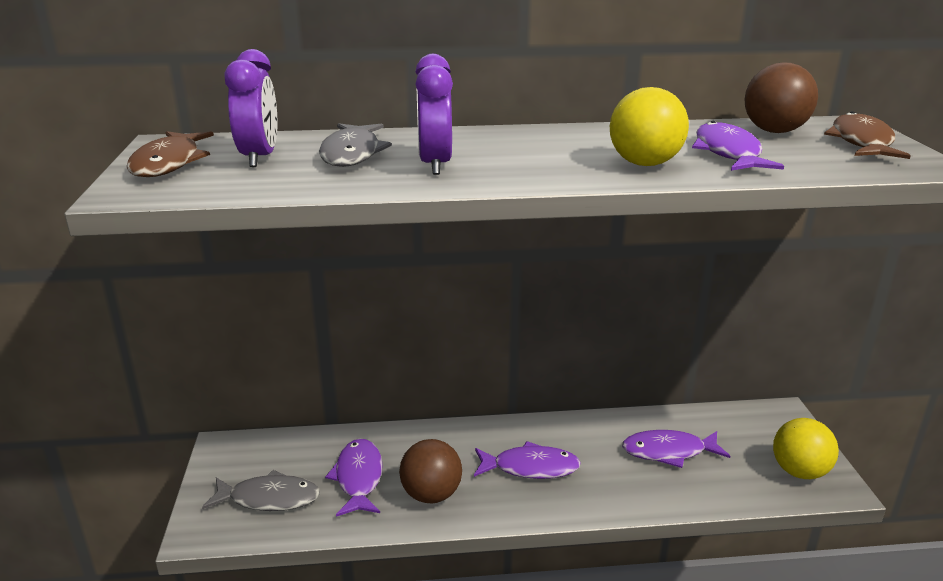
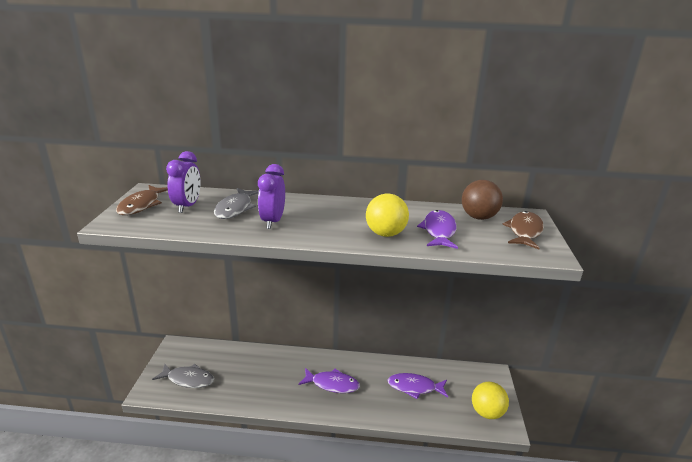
camera: 10 degrees right, 0 degrees up
purple fish [325,439,383,517] -> none
brown ball [399,439,462,503] -> none

